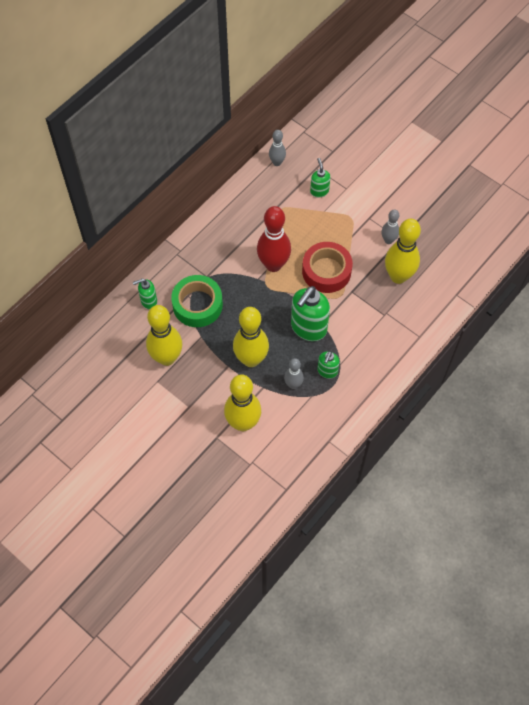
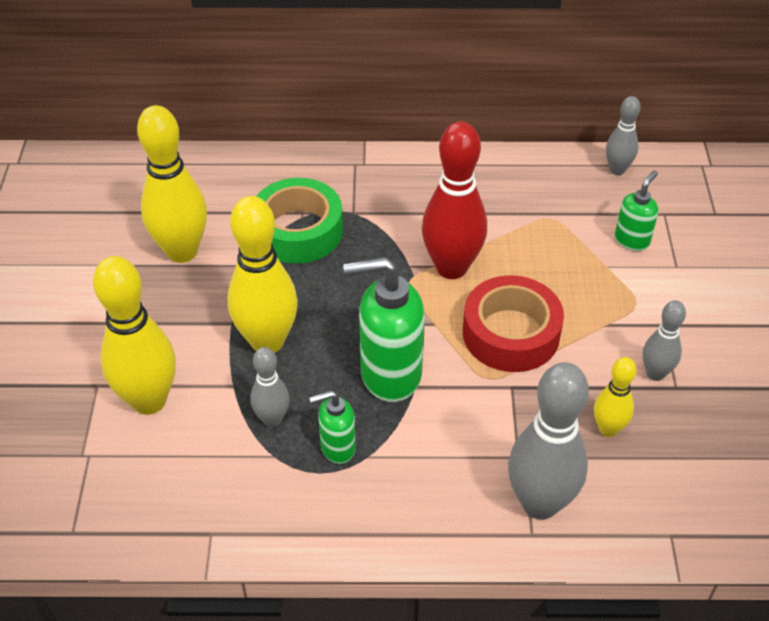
camera: 50 degrees right, 15 degrees down
green soap dispenser [133,279,157,309] -> none
yellow bowling pin [385,219,421,284] -> yellow bowling pin [594,357,636,437], size x0.54
none -> grey bowling pin [508,362,589,520]

